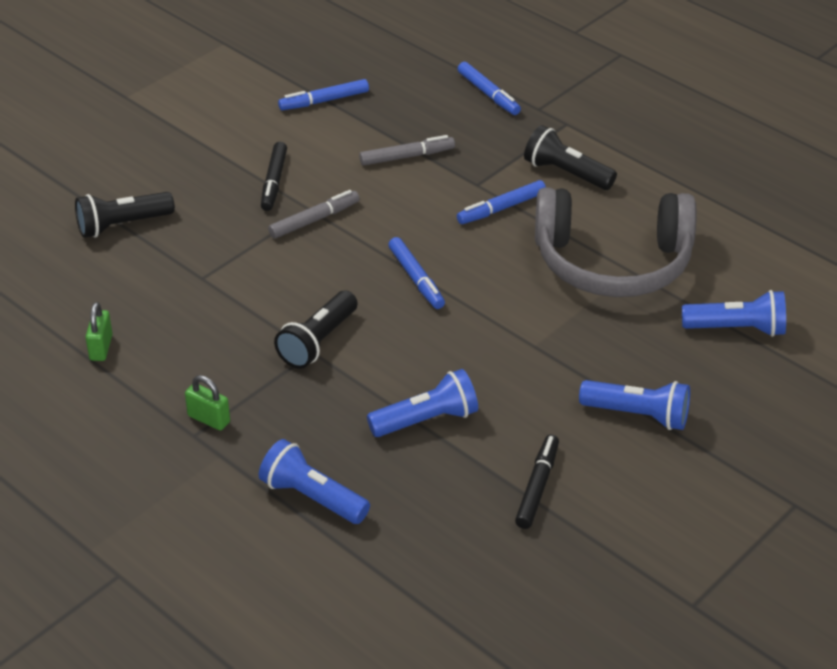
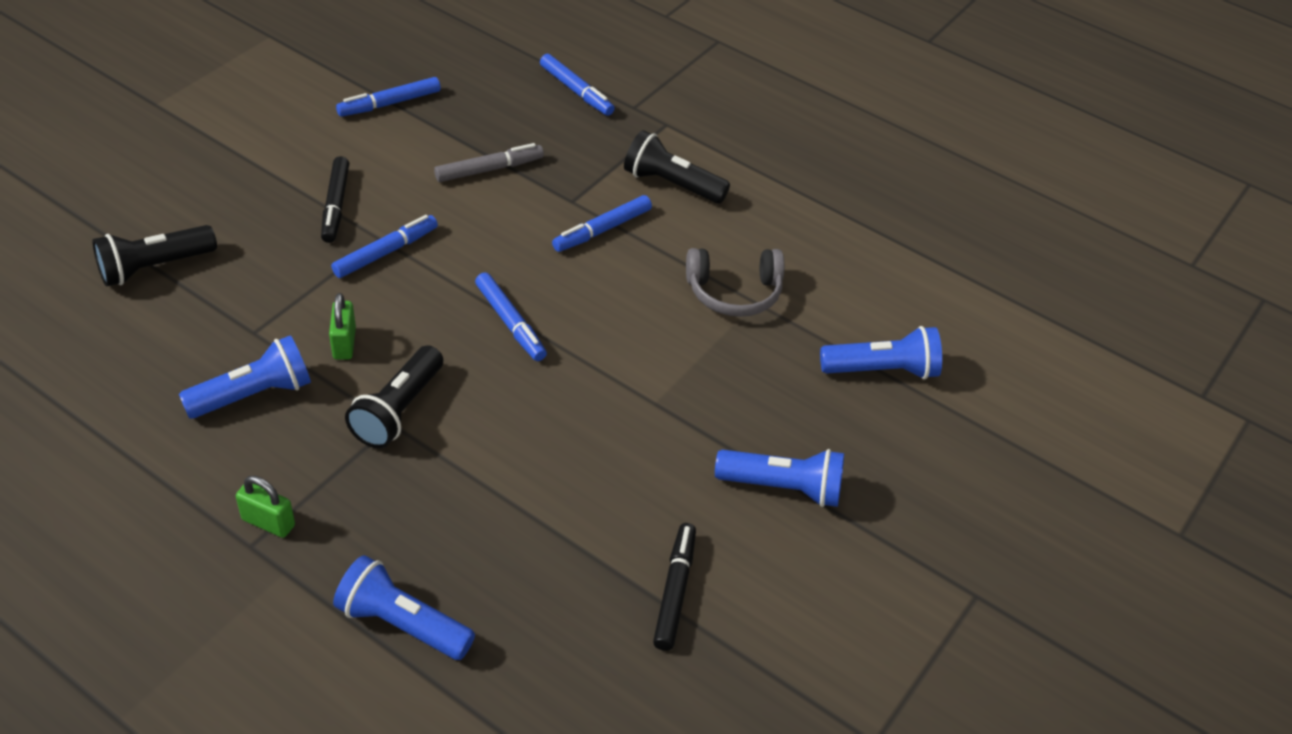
camera: 10 degrees left, 5 degrees up
green padlock [85,302,113,361] -> green padlock moved to [329,293,356,360]
grey marker [268,190,359,238] -> blue marker [331,215,438,278]
blue flashlight [367,369,478,437] -> blue flashlight moved to [179,335,311,419]
grey headphones [535,187,697,297] -> grey headphones [686,248,784,317], size x0.53

